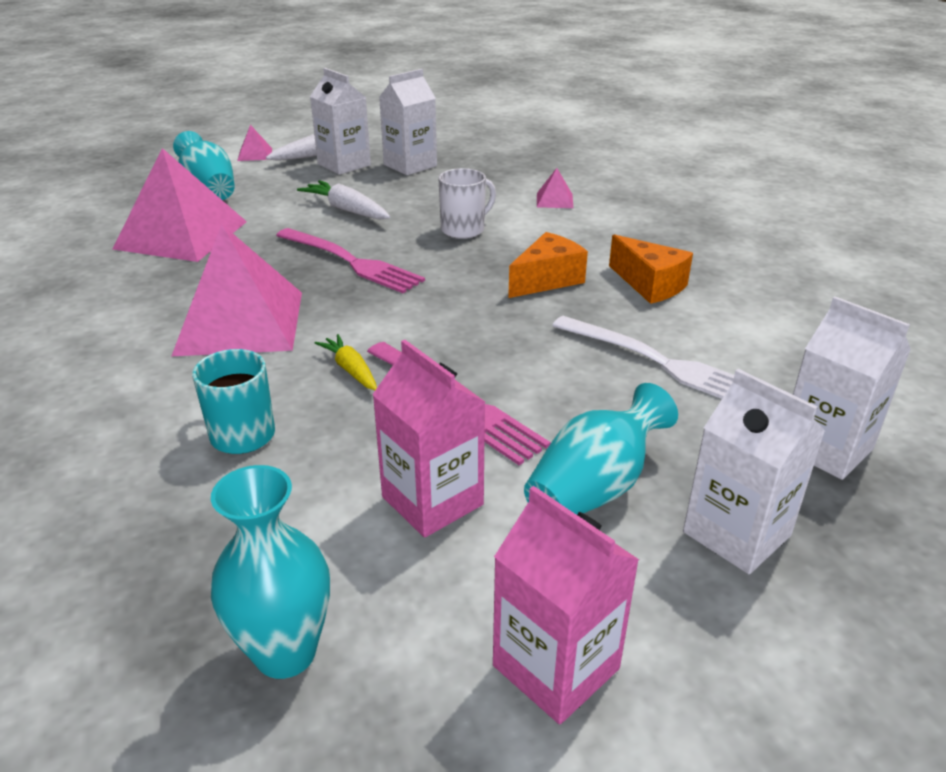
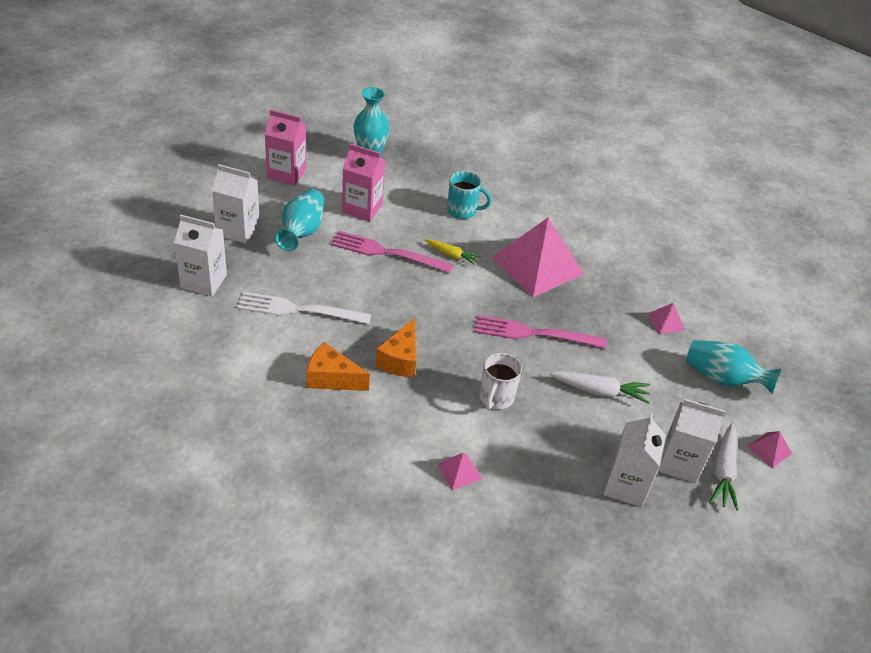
camera: 145 degrees right, 10 degrees up
pink pyramid [113,148,247,262] -> pink pyramid [648,303,685,334], size x0.42

